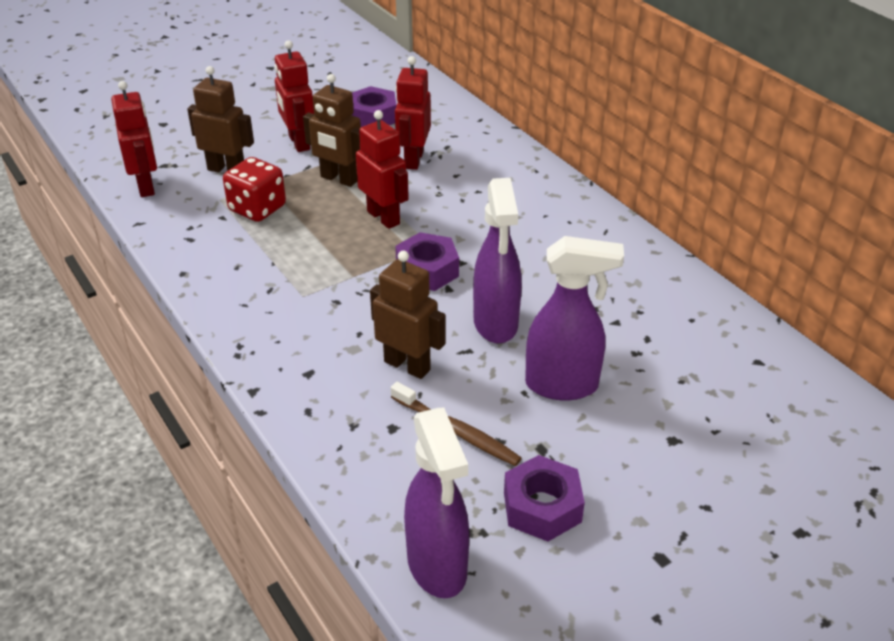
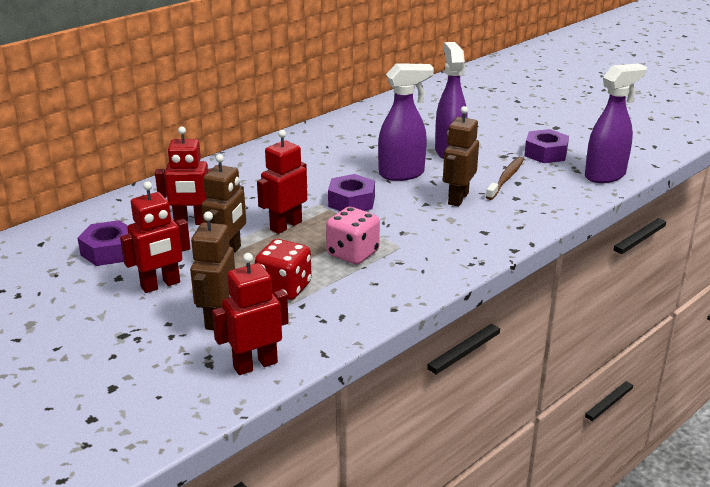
camera: 100 degrees left, 10 degrees down
none -> pink dice [326,207,380,264]

